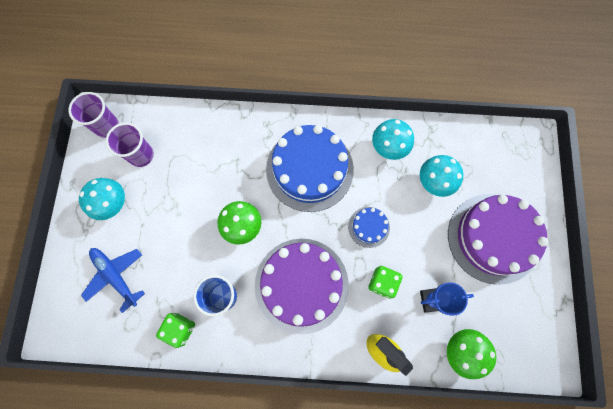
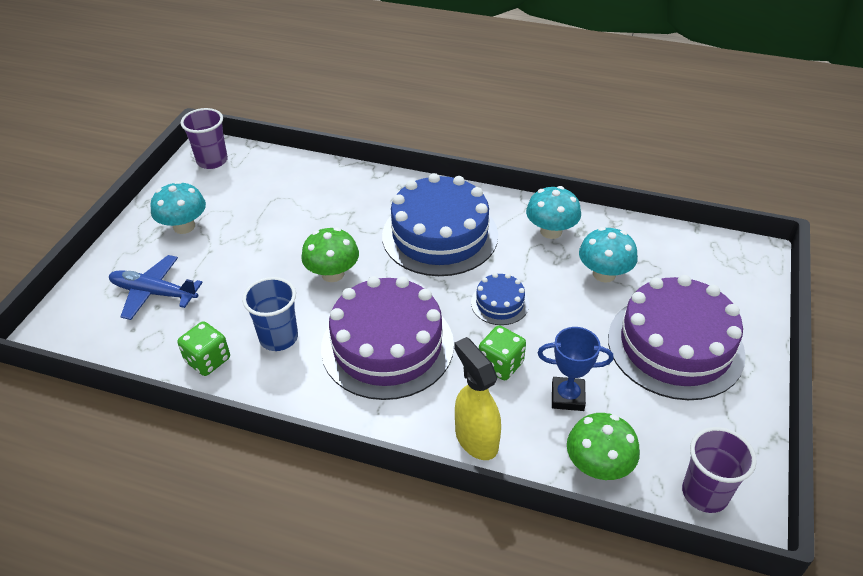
camera: 15 degrees right, 30 degrees down
blue plane [81,248,145,313] -> blue plane turned 45 degrees counterclockwise [109,255,203,320]
purple cup [106,123,154,167] -> purple cup moved to [682,427,757,513]

